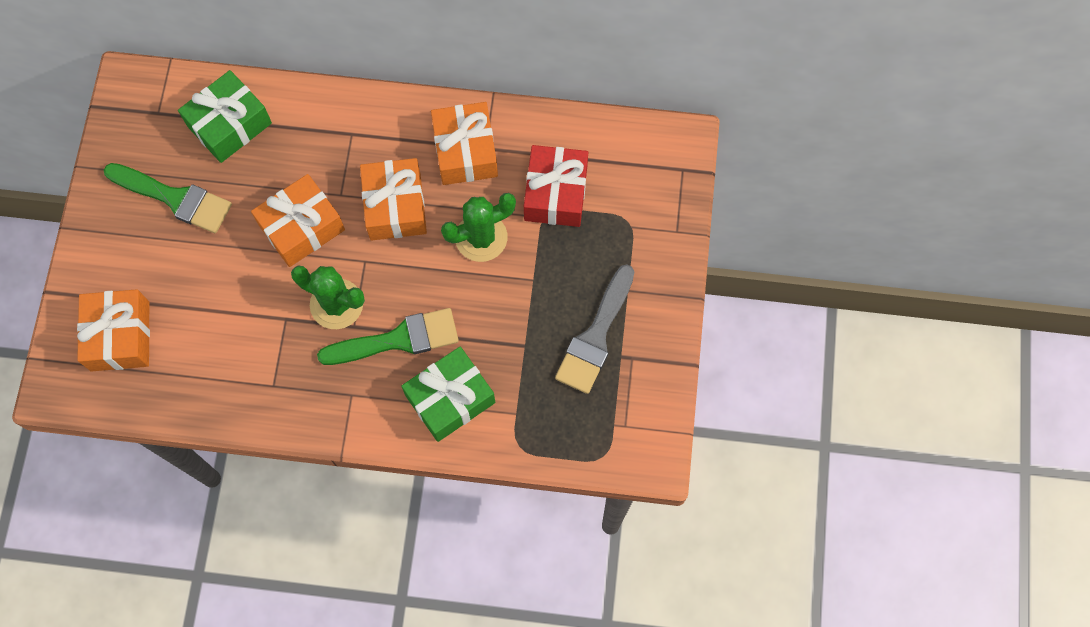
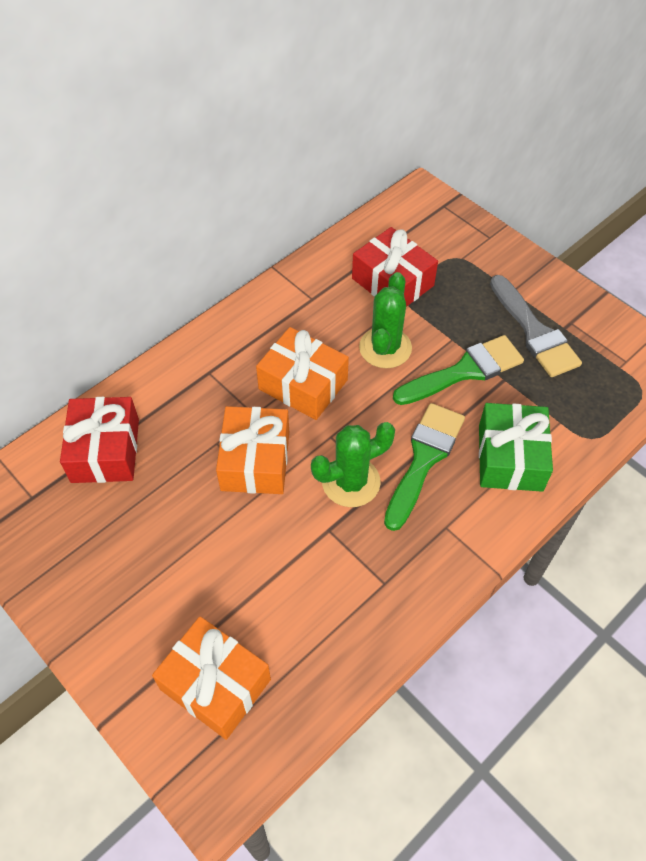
camera: 50 degrees left, 15 degrees down
green brush [104,163,232,233] -> green brush moved to [393,335,524,405]
green gift [178,70,272,163] -> red gift [60,397,139,483]
orange gift [431,102,498,185] -> none

